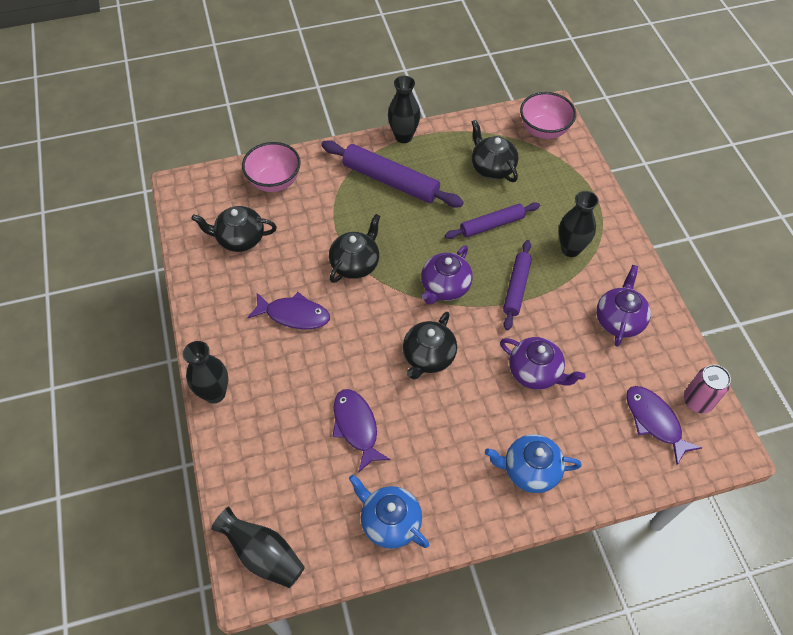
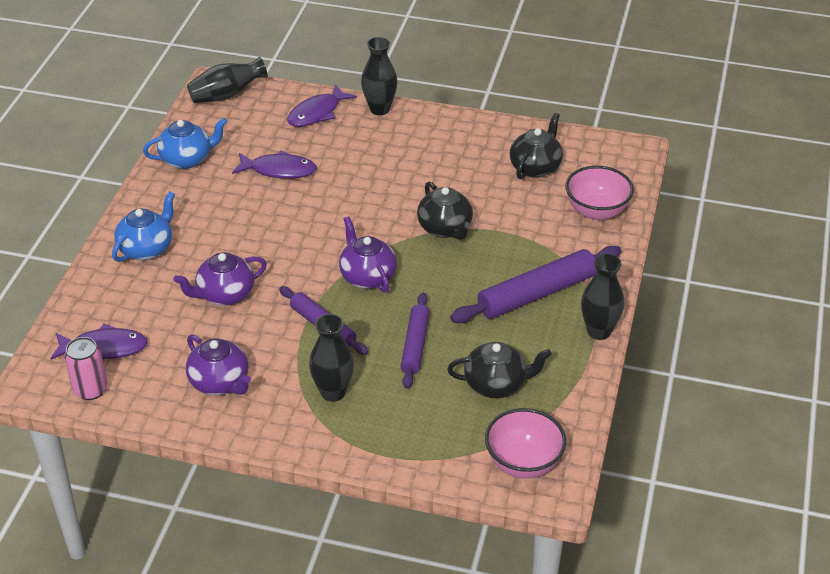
camera: 120 degrees right, 15 degrees down
purple fish [247,292,330,329] -> purple fish moved to [287,84,357,127]
black teapot [403,312,457,380] -> none

